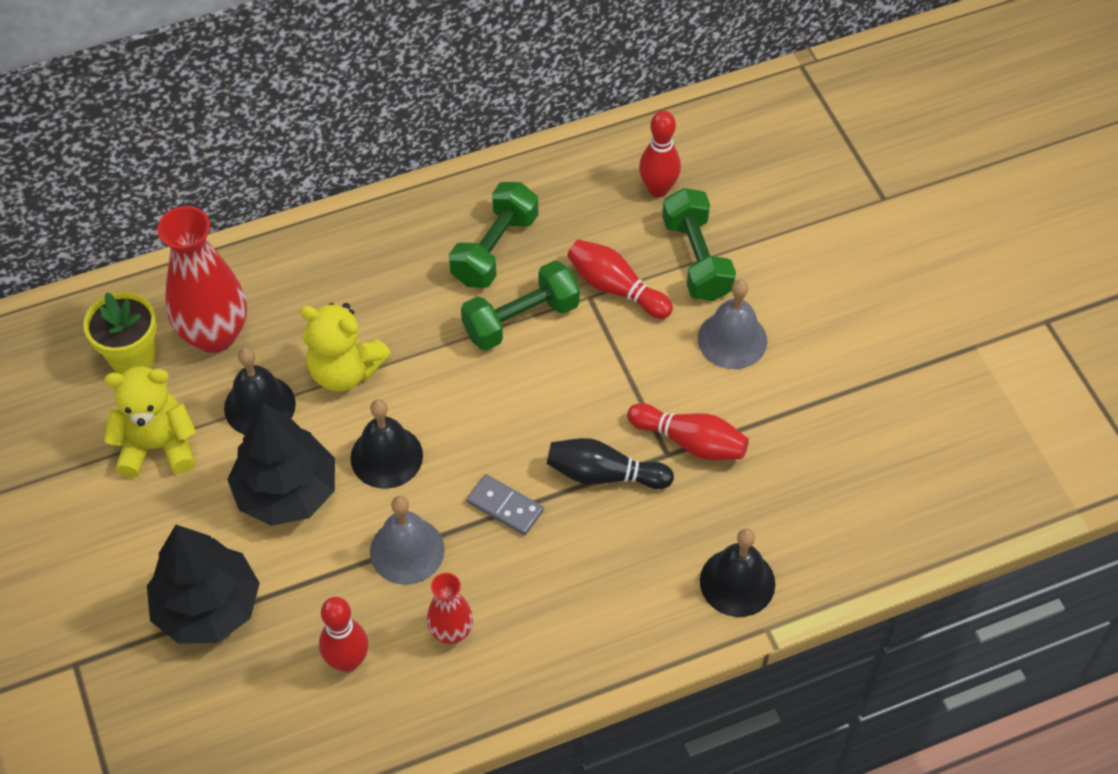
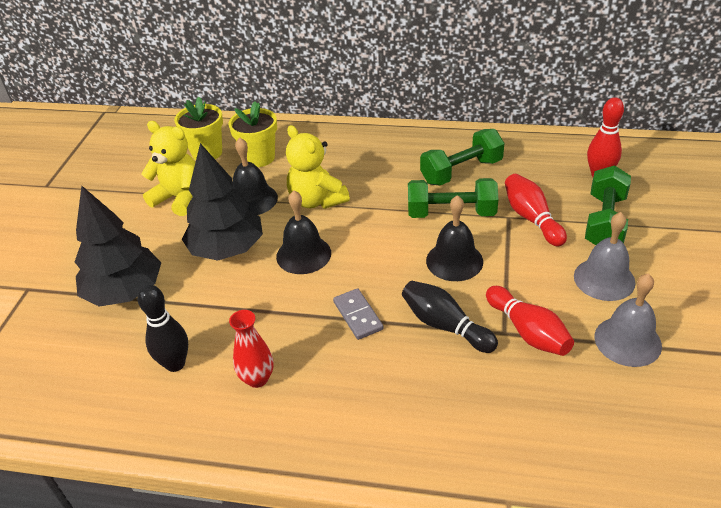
camera: 35 degrees right, 15 degrees down
red vase [157,206,247,353] -> yellow flower pot [229,101,277,167]
red bowling pin [319,597,368,672] -> black bowling pin [137,285,188,372]
grey bell [370,496,445,585] -> grey bell moved to [595,273,662,367]
black bell [700,528,775,617] -> black bell moved to [426,195,483,281]

